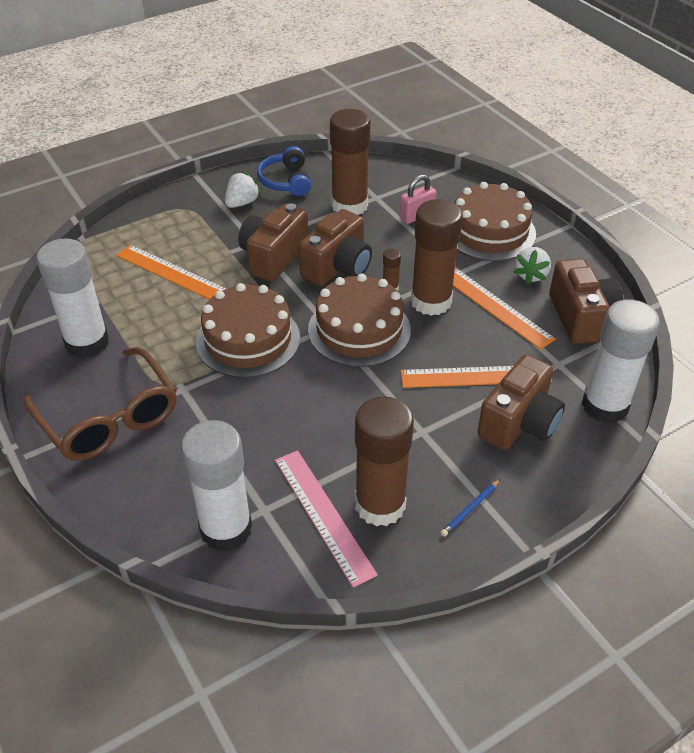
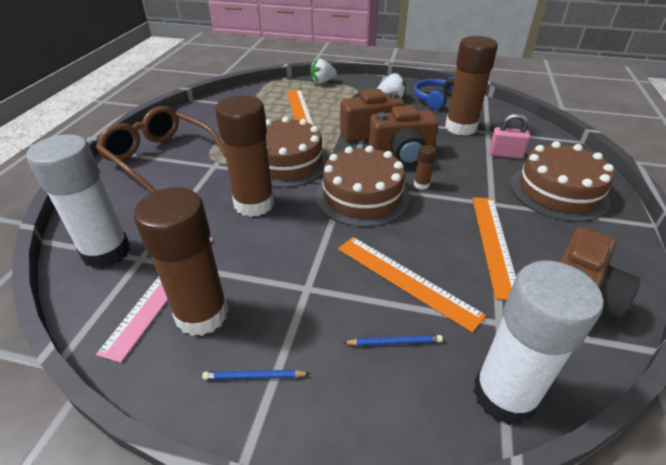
camera: 45 degrees right, 5 degrees down
brown glasses [24,347,177,461] -> brown glasses turned 120 degrees clockwise [96,106,226,193]
white glue stick [36,238,109,358] -> none
brown glue stick [411,199,462,316] -> brown glue stick moved to [215,95,274,217]
brown camera [477,354,565,450] -> blue pencil [343,335,443,346]
white strawberry [514,247,551,284] -> white strawberry moved to [309,58,337,84]

